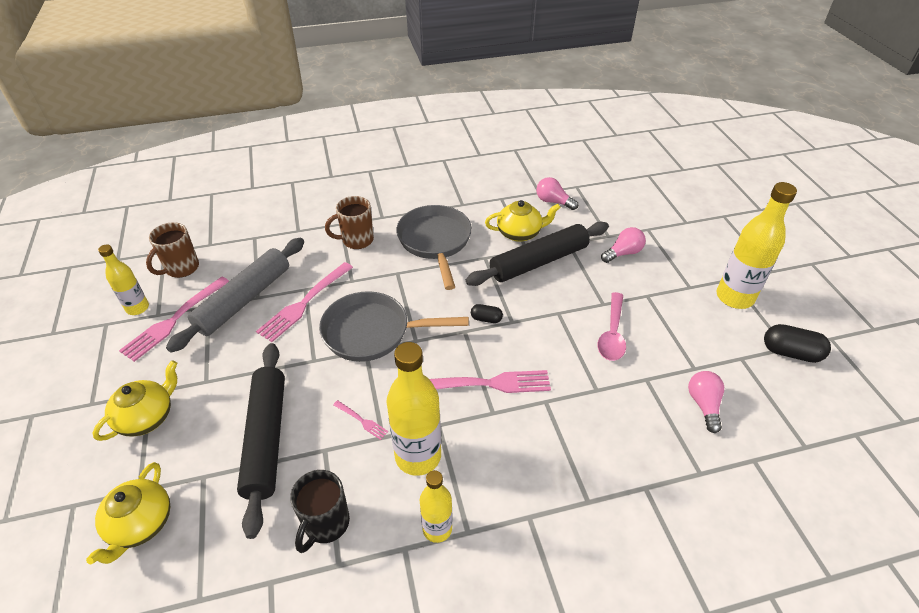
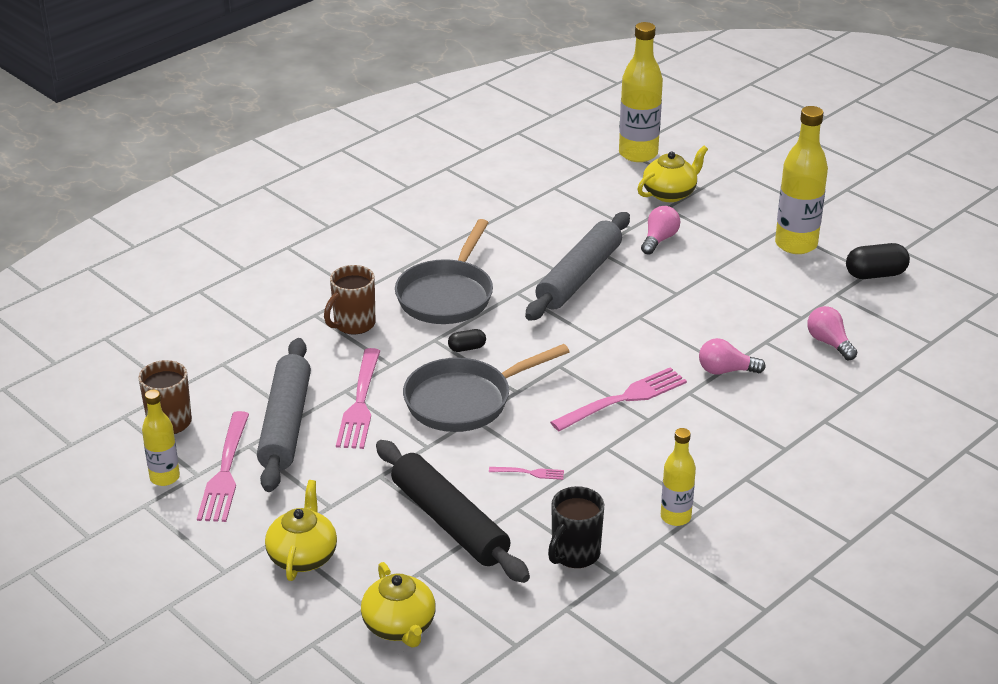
camera: 30 degrees left, 10 degrees down
black mug [290,470,350,553] -> black mug turned 45 degrees clockwise [548,486,604,568]
yellow bottle [387,342,441,476] -> yellow bottle moved to [619,22,663,162]
grey pan [396,205,472,290] -> grey pan turned 120 degrees counterclockwise [395,219,493,324]
black rolling pin [466,222,609,286] -> grey rolling pin [525,212,630,321]
black capsule [471,304,503,323] -> black capsule moved to [448,329,486,352]
yellow teapot [485,200,561,242] -> yellow teapot moved to [637,146,708,202]
pink light bulb [536,177,578,210] -> pink light bulb moved to [699,338,766,375]
pink spoon [598,292,626,361] -> none

